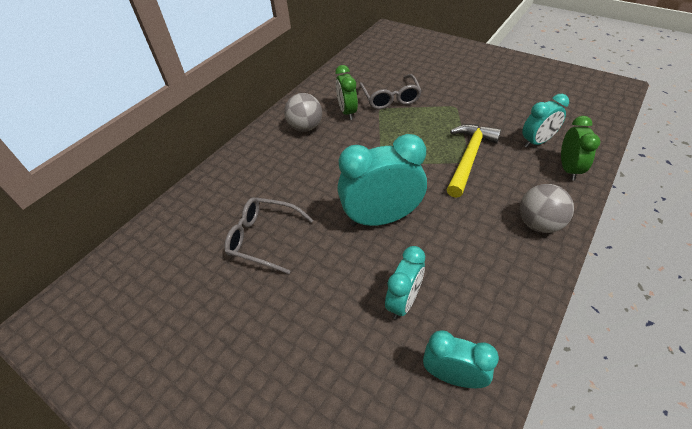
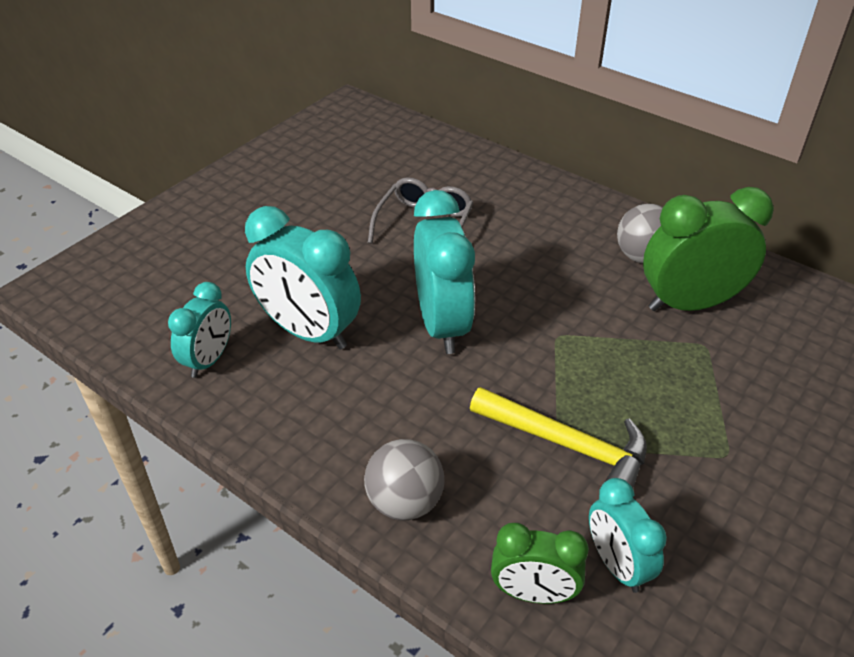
camera: 90 degrees right, 5 degrees down
green clock [335,65,358,120] -> green clock [643,187,774,311], size x1.69
grey glasses [359,74,422,109] -> none
turquoise clock [385,246,425,319] -> turquoise clock [245,206,361,350], size x1.69

